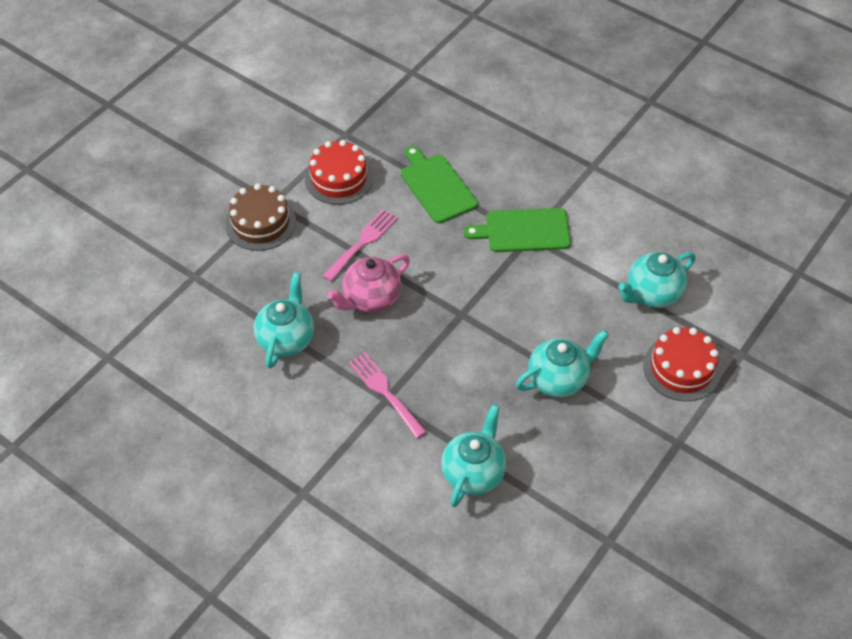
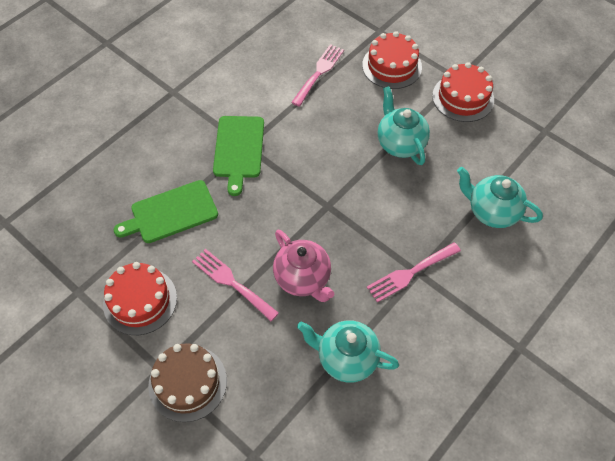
camera: 85 degrees left, 5 degrees up
turquoise teapot [618,252,696,308] -> pink fork [291,44,344,107]
none -> red cake [432,62,494,122]

